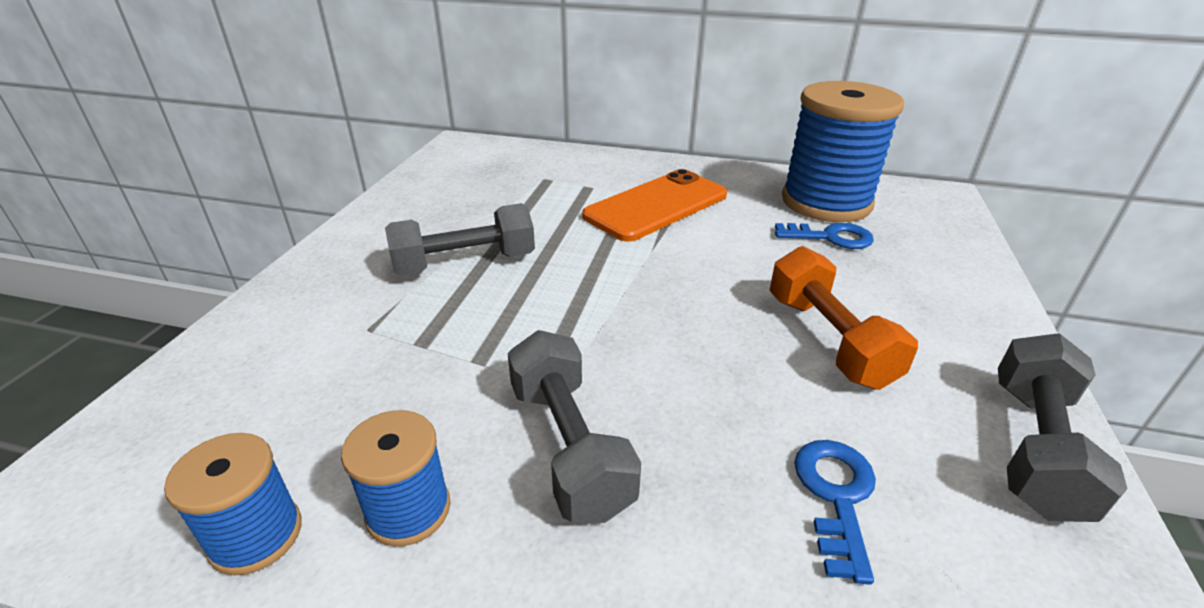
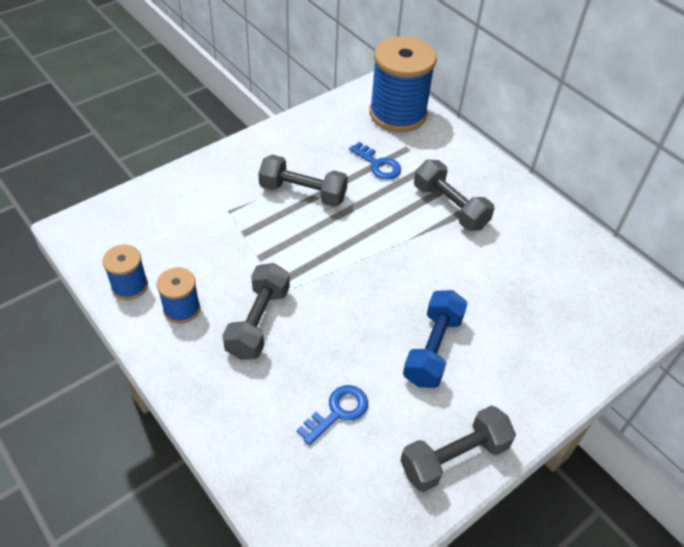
camera: 35 degrees right, 15 degrees up
orange phone [582,169,727,242] -> grey dumbbell [414,160,495,231]
orange dumbbell [770,246,918,390] -> blue dumbbell [403,290,468,388]
blue key [775,223,874,249] -> blue key moved to [349,142,401,179]
blue spool [782,81,904,222] -> blue spool moved to [369,36,437,132]

